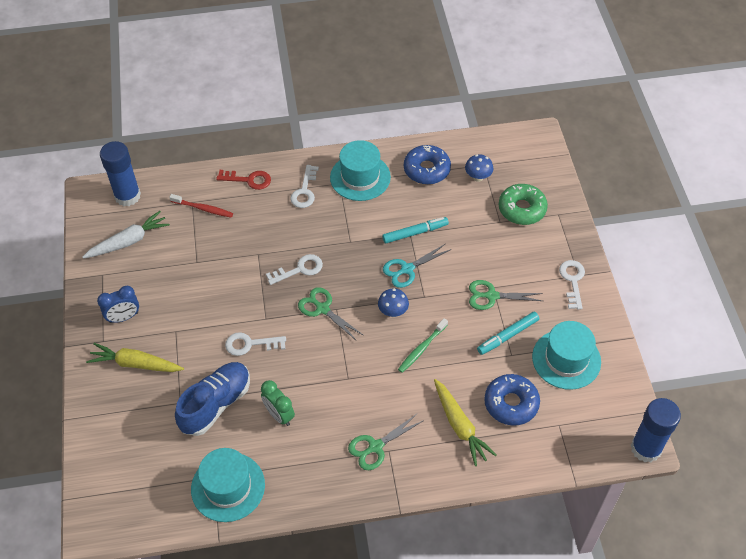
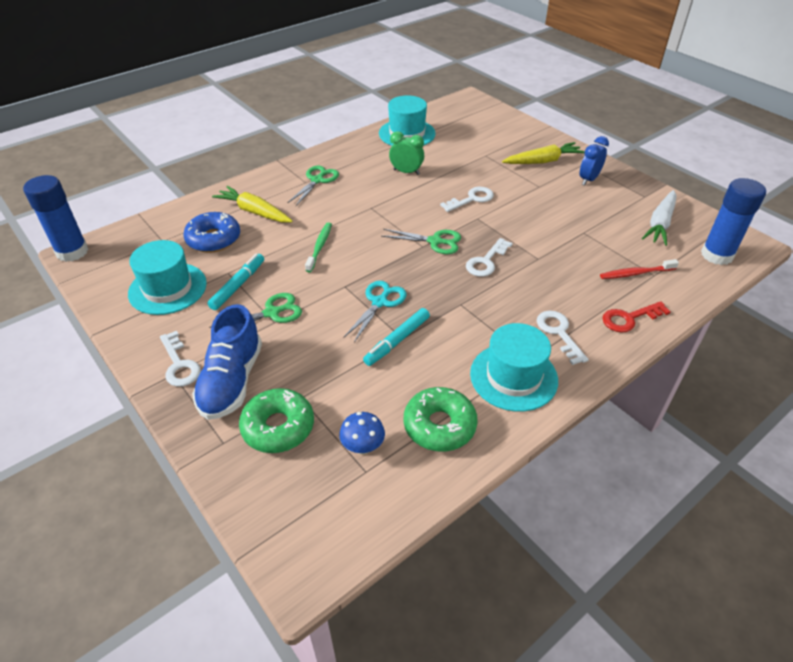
camera: 150 degrees right, 10 degrees down
blue shoe [175,362,250,436] -> blue shoe moved to [192,304,262,420]
blue mushroom [378,288,409,317] -> none
blue donut [404,145,451,185] -> green donut [404,387,478,452]

